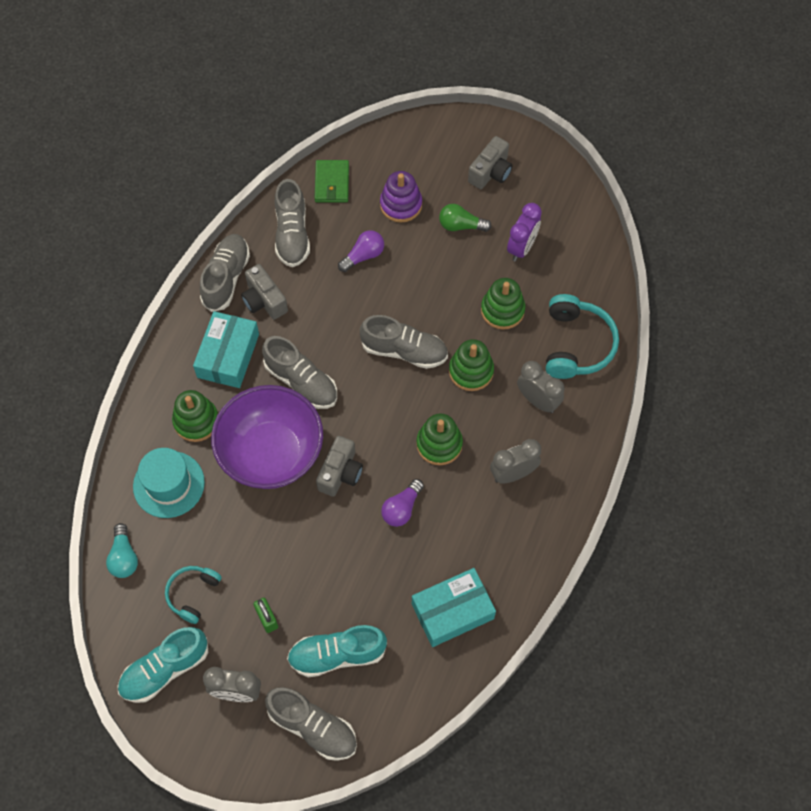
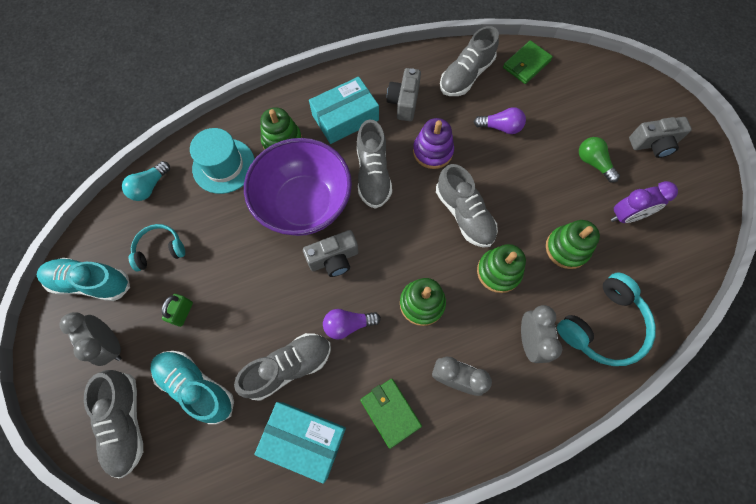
camera: 45 degrees right, 5 degrees up
grey shoe [200,234,250,312] -> grey shoe moved to [234,333,331,401]
purple stacking toy [380,171,422,223] -> purple stacking toy moved to [413,118,454,169]
none -> green wallet [360,379,422,449]

